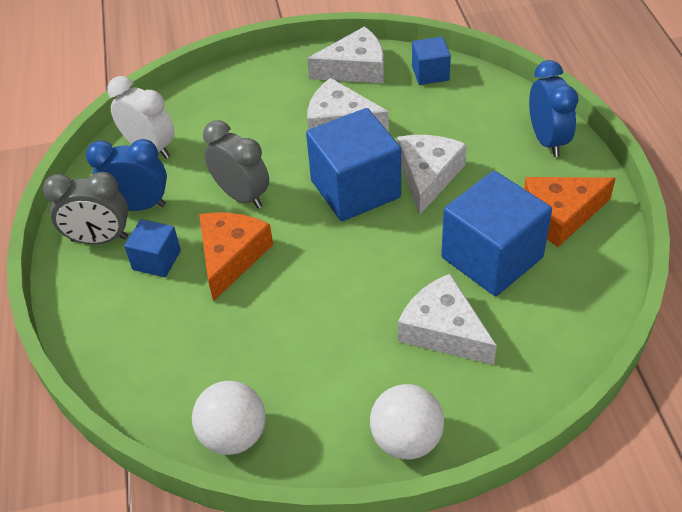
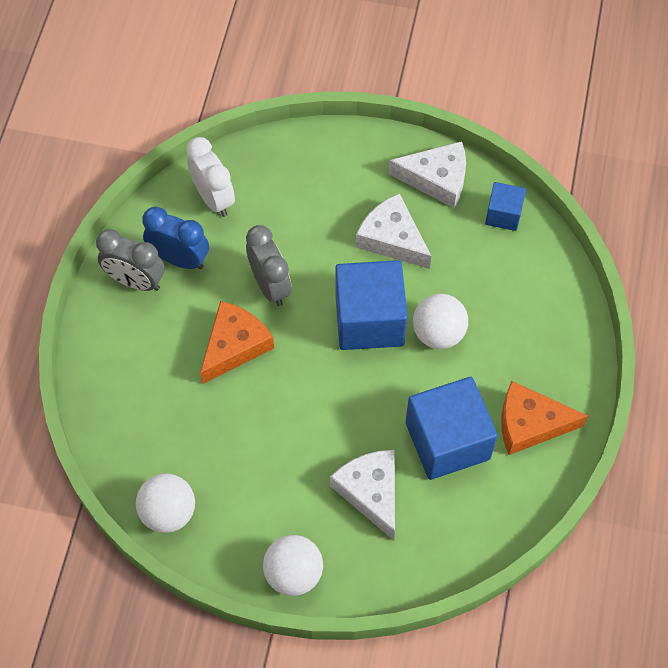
camera: 20 degrees right, 15 degrees up
blue cube [124,219,181,277] -> none
white cheese [397,135,467,215] -> white ball [413,294,468,349]
blue clock [529,60,578,157] -> none

